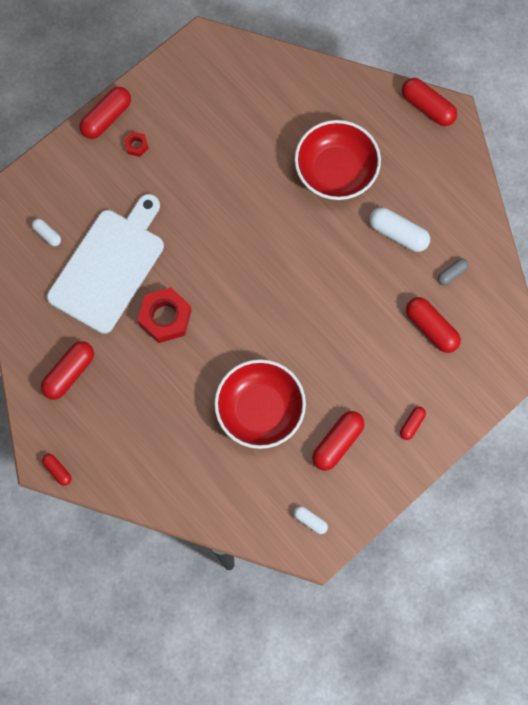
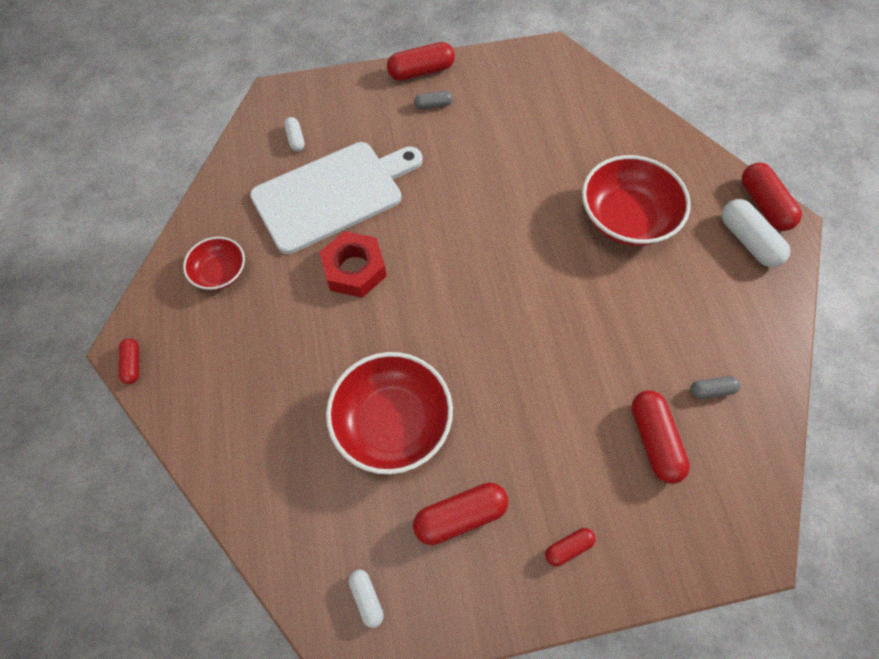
camera: 30 degrees right, 10 degrees down
red capsule [41,341,94,400] -> red bowl [183,237,245,290]
red nut [124,132,149,157] -> grey capsule [414,91,453,109]
white capsule [369,207,430,252] -> white capsule moved to [722,199,791,267]

